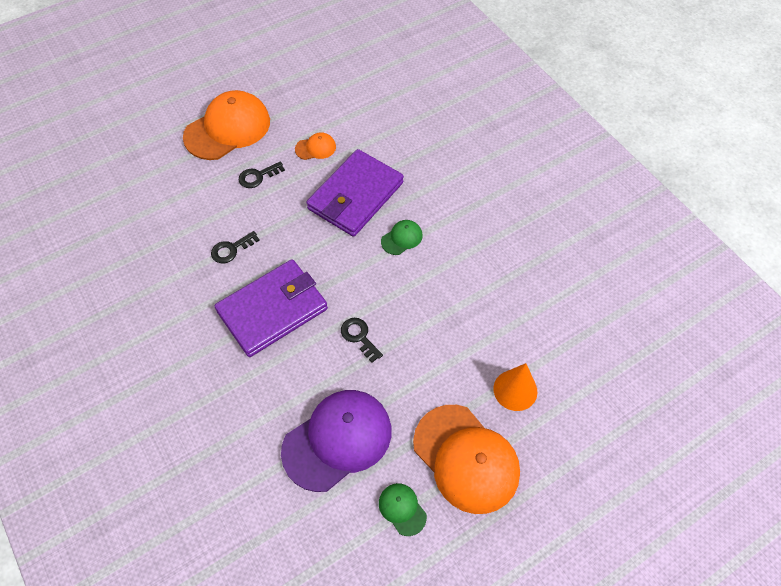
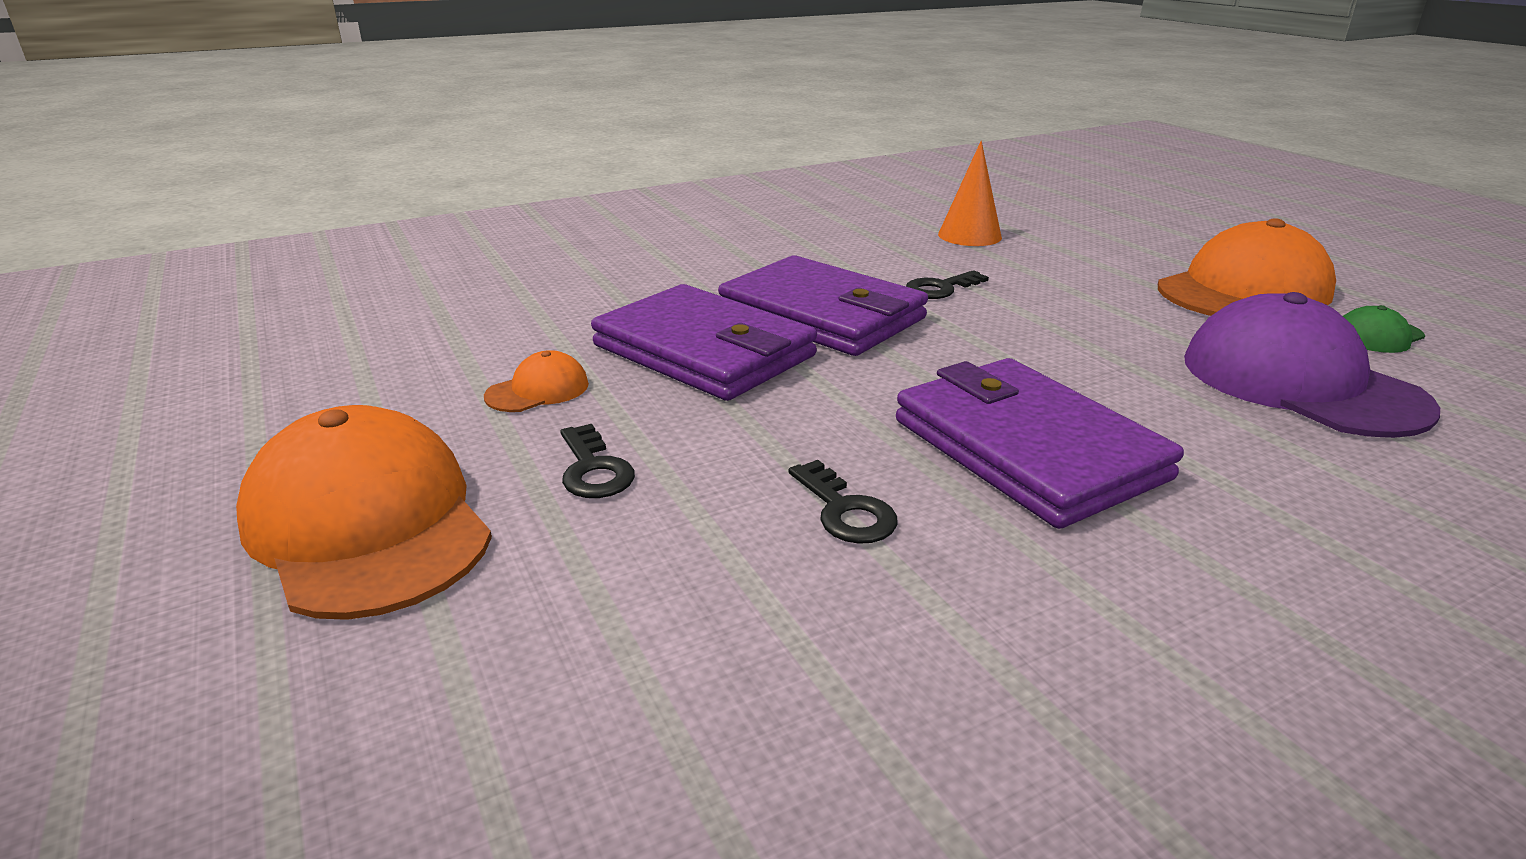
camera: 85 degrees left, 30 degrees down
orange cap [295,132,336,160] -> orange cap turned 60 degrees clockwise [484,350,589,412]
black key [341,318,383,363] -> black key moved to [906,270,989,299]
green cap [381,220,423,255] -> purple wallet [718,255,928,356]
orange cone [493,363,537,411] -> orange cone moved to [938,141,1002,246]

